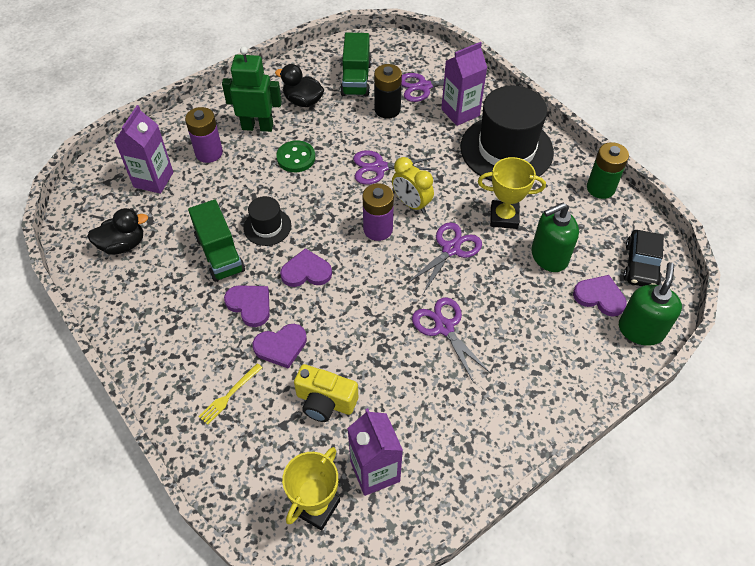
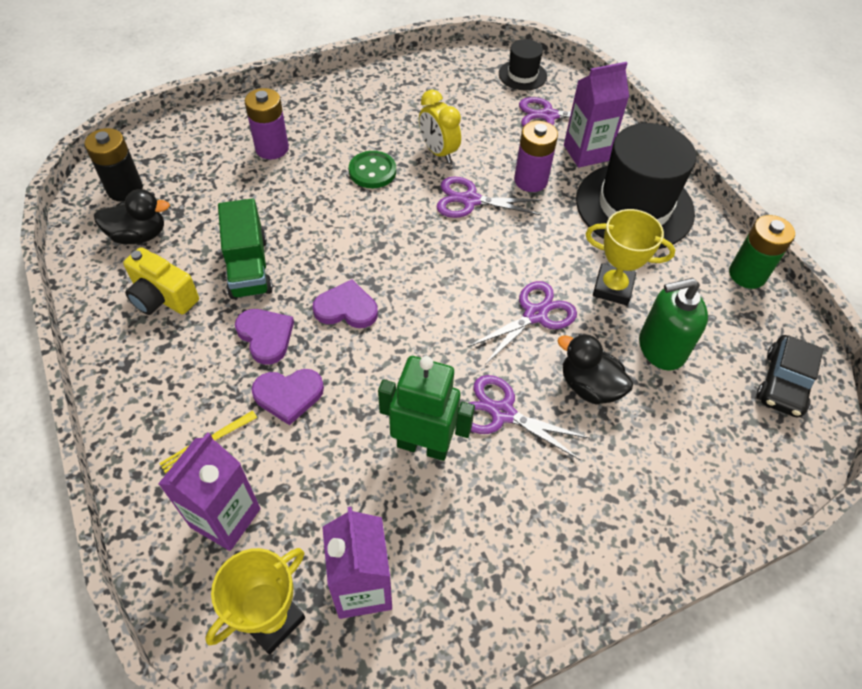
camera: 10 degrees right, 0 degrees up
purple carton [115,105,173,194] -> purple carton moved to [158,432,261,551]
green robot [222,47,282,132] -> green robot moved to [378,356,475,461]
black hat [243,196,291,246] -> black hat moved to [499,39,547,90]
black duck [275,64,324,107] -> black duck moved to [558,334,633,405]
yellow camera [294,364,358,422] -> yellow camera moved to [123,247,199,315]
green truck [340,32,371,97] -> none
purple battery [363,184,394,241] -> purple battery moved to [514,121,558,192]
black battery [374,64,402,119] -> black battery moved to [84,128,143,202]
yellow clock [392,157,434,213] -> yellow clock moved to [419,90,461,163]
purple scissors [412,297,492,383] -> purple scissors turned 45 degrees counterclockwise [470,375,590,461]
purple heart [573,275,627,317] -> none
green soap dispenser [619,262,682,346] -> none

